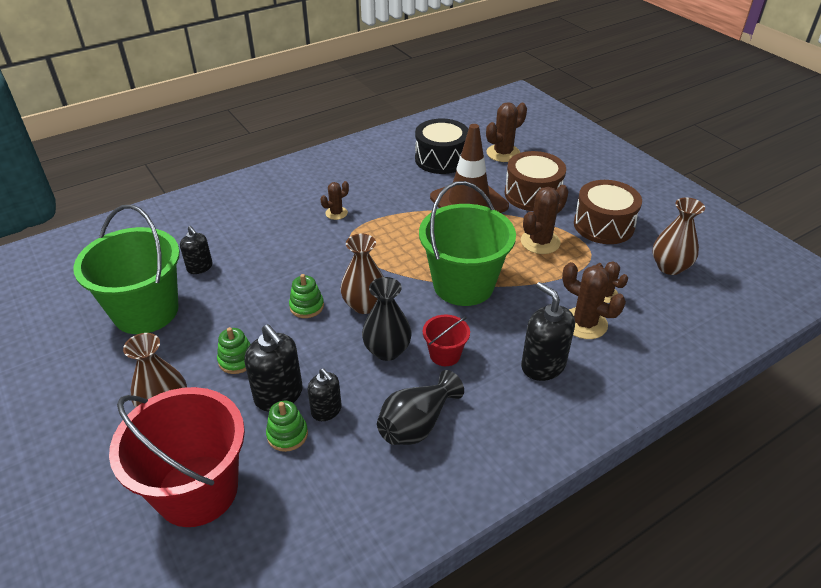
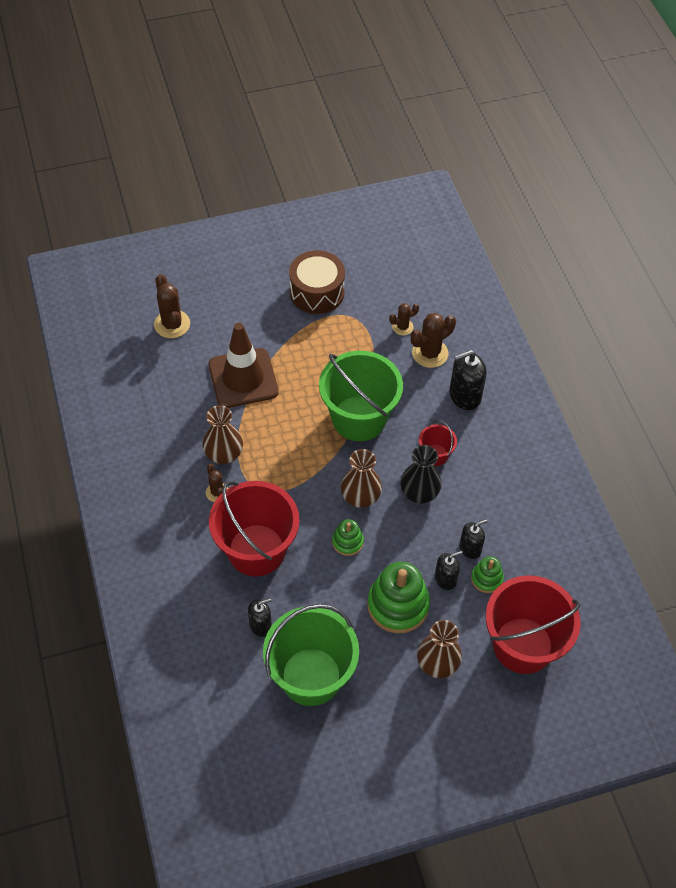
camera: 75 degrees left, 15 degrees up
green stacking toy [217,327,251,374] -> green stacking toy [367,562,430,633], size x1.91
black soap dispenser [244,324,303,412] -> black soap dispenser [435,551,463,590], size x0.62
black vase [377,370,464,445] -> none
black drum [415,119,468,174] -> none
brown drum [505,151,566,211] -> none
brown cactus [521,185,569,254] -> none
brown vase [652,197,705,275] -> brown vase moved to [202,405,243,464]
none -> red bucket [209,481,299,576]

